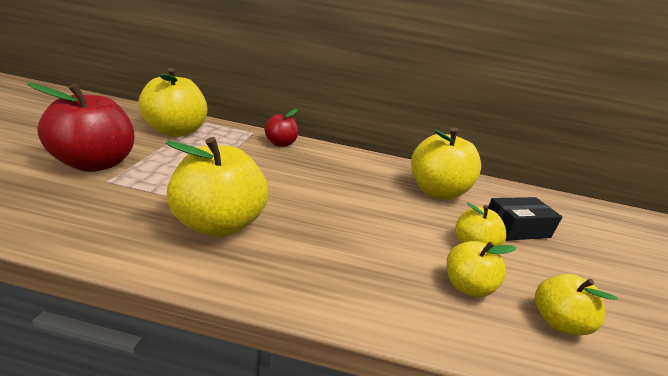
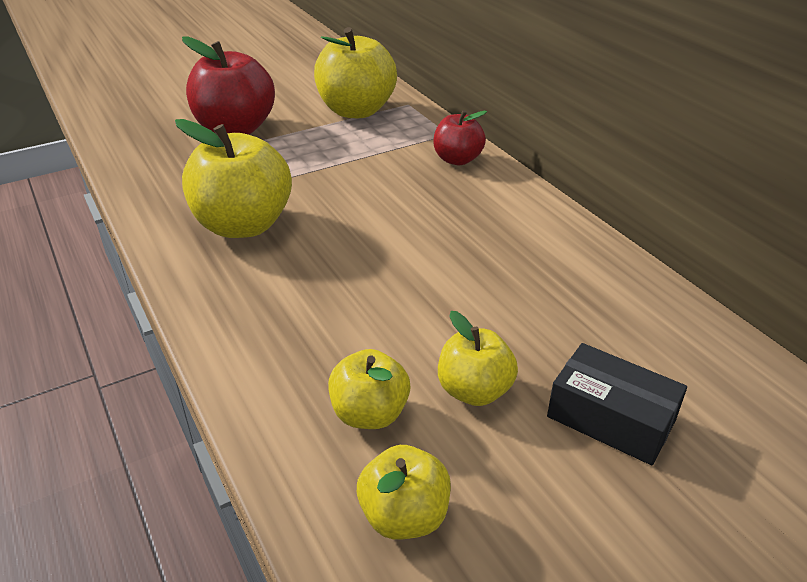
camera: 55 degrees right, 10 degrees up
yellow apple [411,127,481,200] -> none

